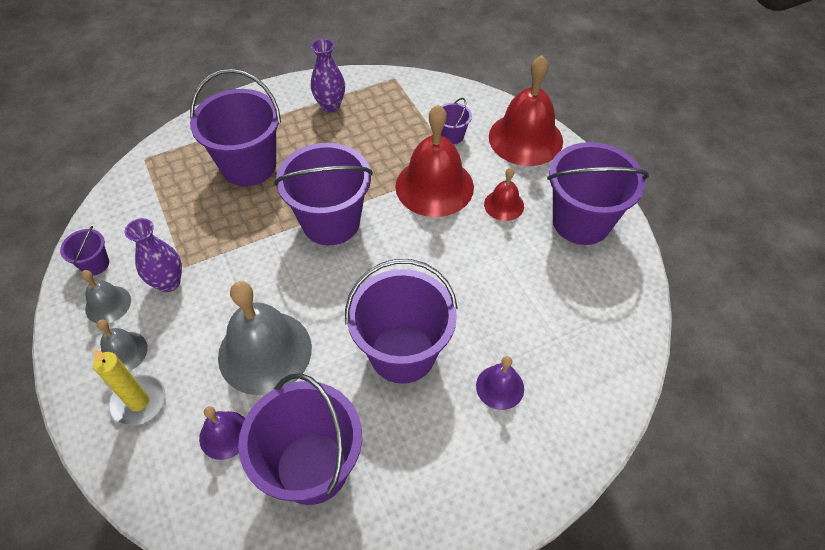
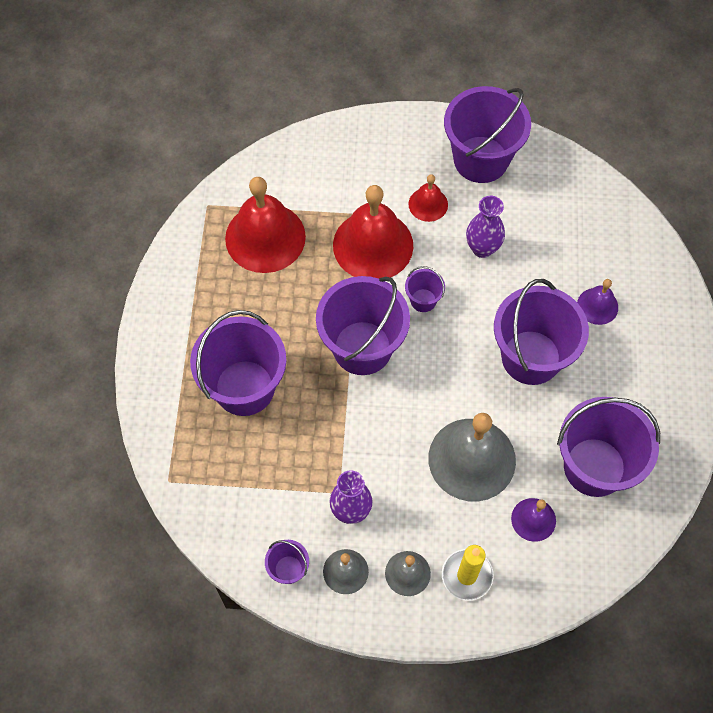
camera: 60 degrees left, 10 degrees up
purple vase [311,39,345,113] -> purple vase moved to [466,196,505,258]
purple bucket [441,98,472,144] -> purple bucket moved to [405,266,445,312]
red bell [489,55,563,166] -> red bell moved to [225,177,306,273]

